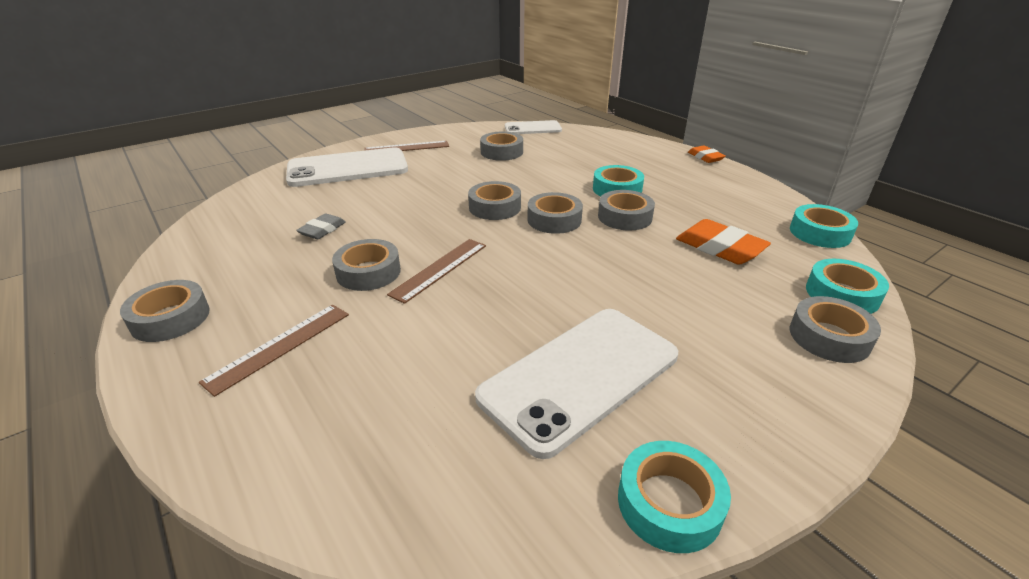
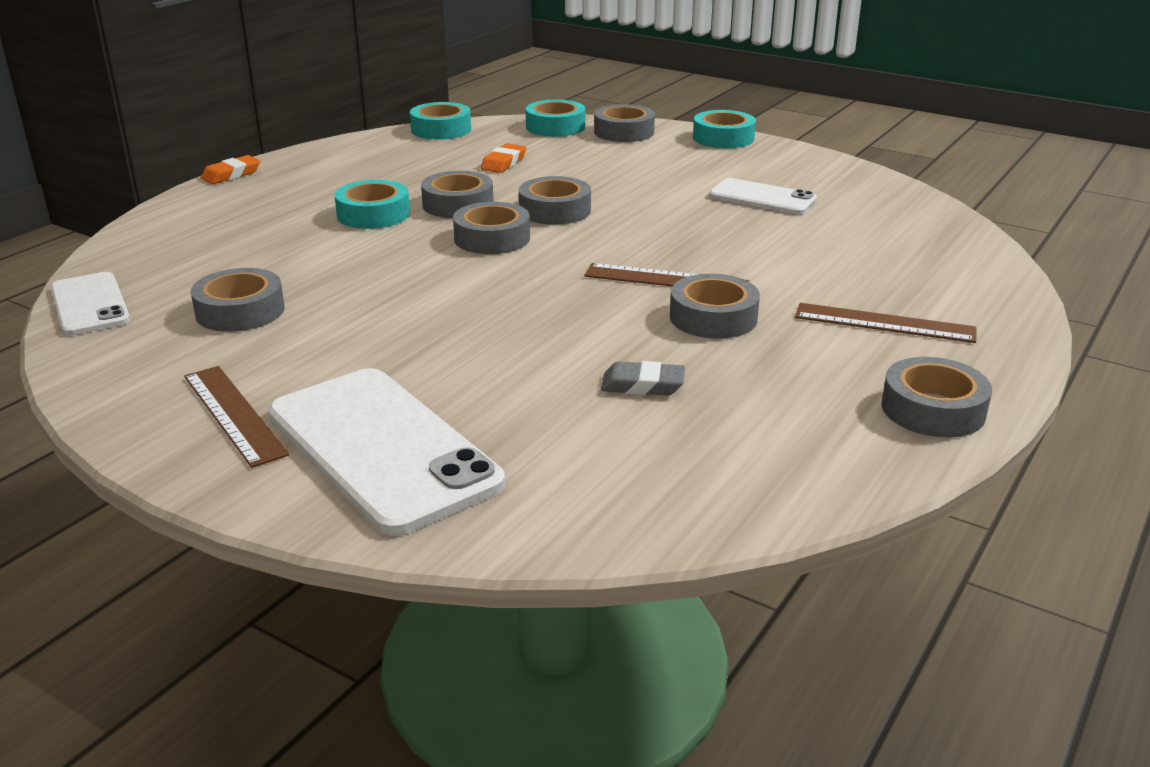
camera: 110 degrees left, 5 degrees down
grey tape [468,181,521,220] -> grey tape moved to [519,176,591,225]
white phone [475,309,678,459] -> white phone [709,178,817,214], size x0.57
turquoise tape [618,441,731,553] -> turquoise tape moved to [693,110,756,148]
orange eraser [676,219,771,265] -> orange eraser [481,143,526,173], size x0.60

